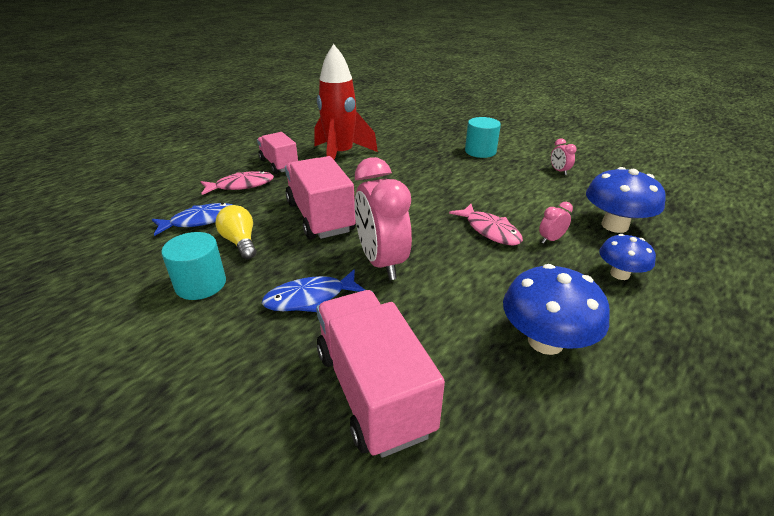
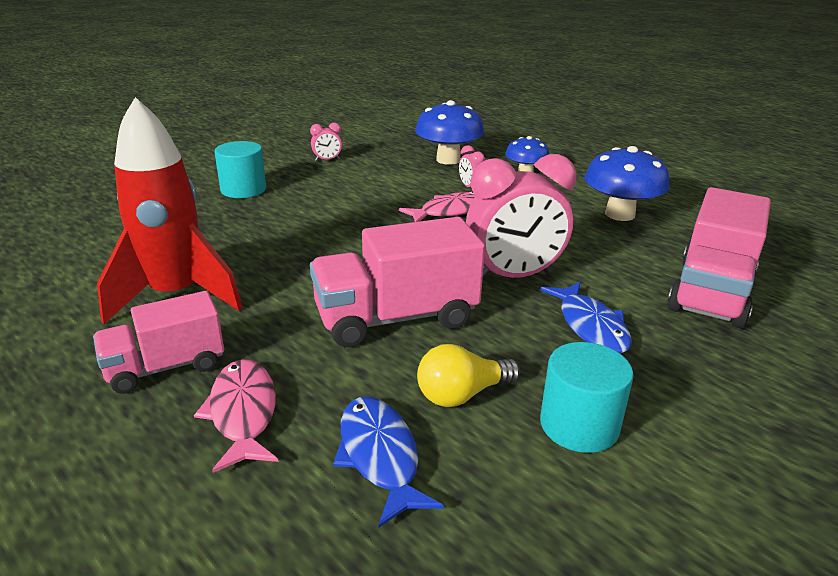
camera: 85 degrees left, 5 degrees down
pink truck [316,290,445,458] -> pink truck turned 45 degrees counterclockwise [668,187,771,328]

